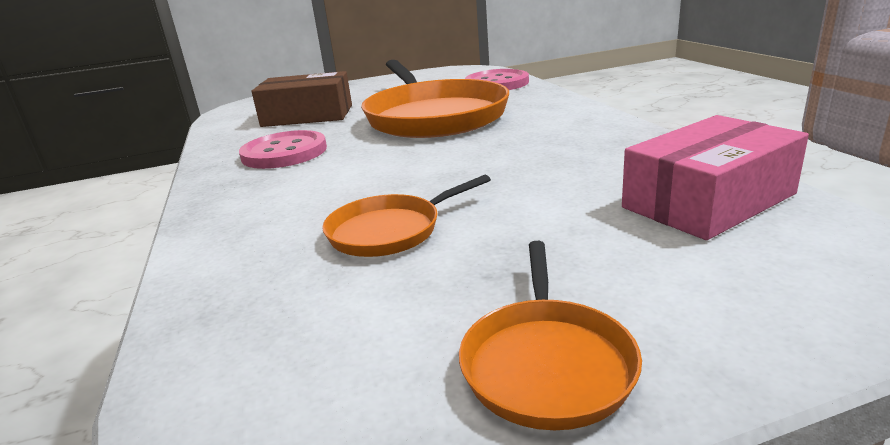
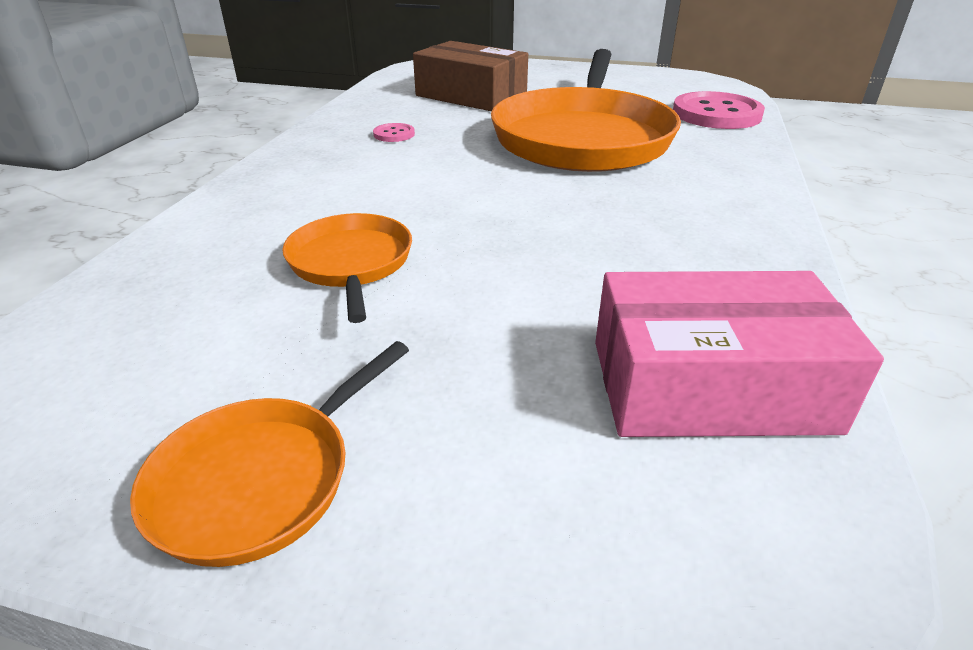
camera: 30 degrees right, 10 degrees up
pink button [239,130,327,169] -> pink button [373,123,415,142], size x0.44
orange pan [322,175,491,257] -> orange pan turned 75 degrees clockwise [282,213,412,323]

